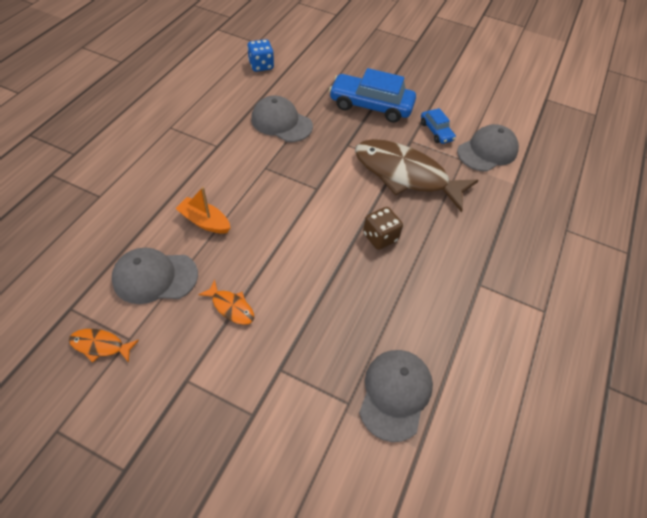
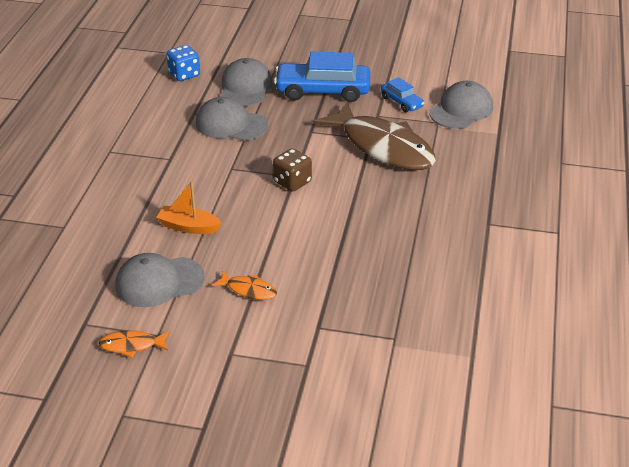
camera: 10 degrees left, 15 degrees down
brown fish [355,139,478,212] -> brown fish turned 150 degrees counterclockwise [313,102,436,170]
grey cap [359,350,433,442] -> grey cap moved to [221,58,272,107]
brown dice [363,207,403,250] -> brown dice moved to [273,148,312,192]

